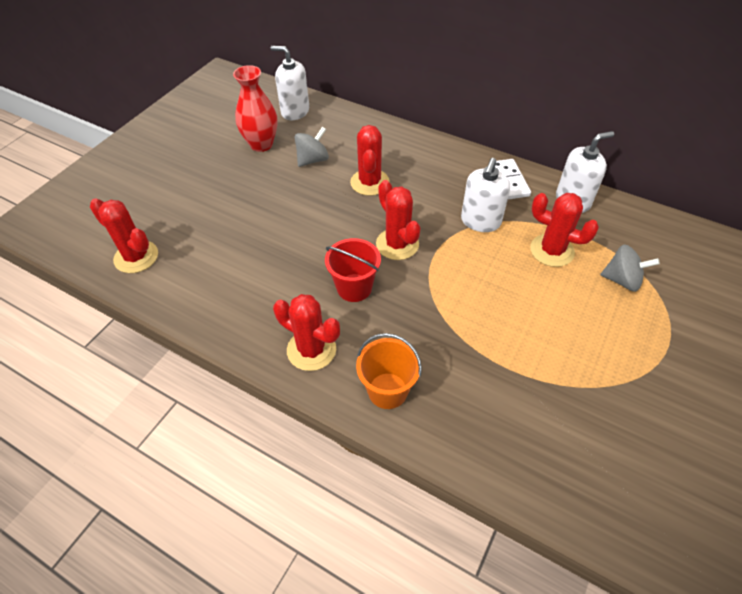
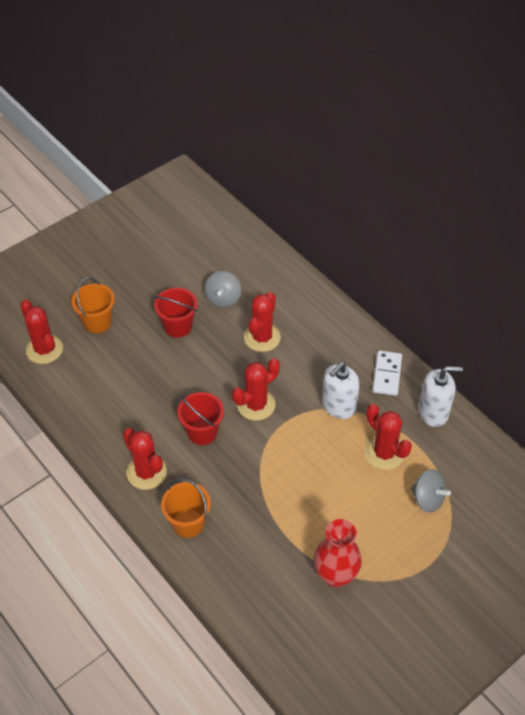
camera: 20 degrees right, 0 degrees up
red vase [233,65,277,152] -> red vase moved to [314,519,362,588]
white soap dispenser [271,46,309,120] -> none
grey spinning top [295,127,329,167] -> grey spinning top turned 120 degrees clockwise [204,271,241,308]
red cactus [376,180,420,260] -> red cactus turned 60 degrees clockwise [232,358,280,421]
none -> orange bucket [71,278,115,333]
none -> red bucket [154,288,197,338]

